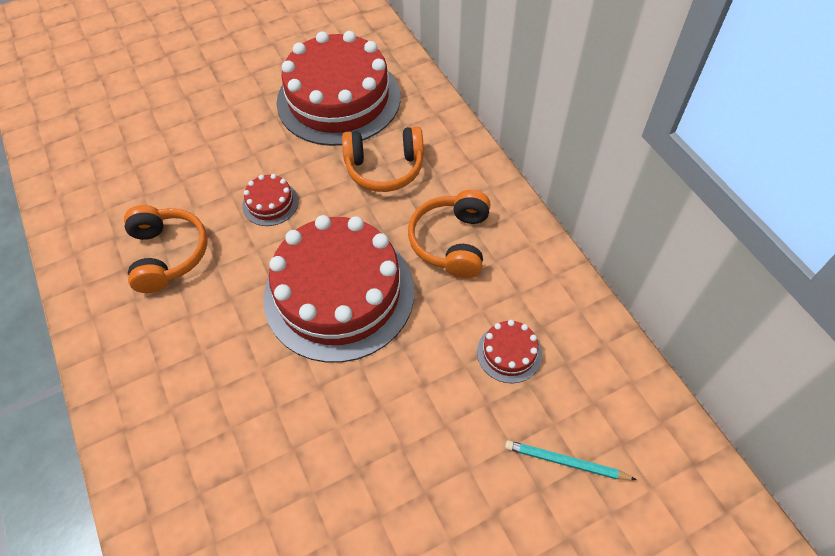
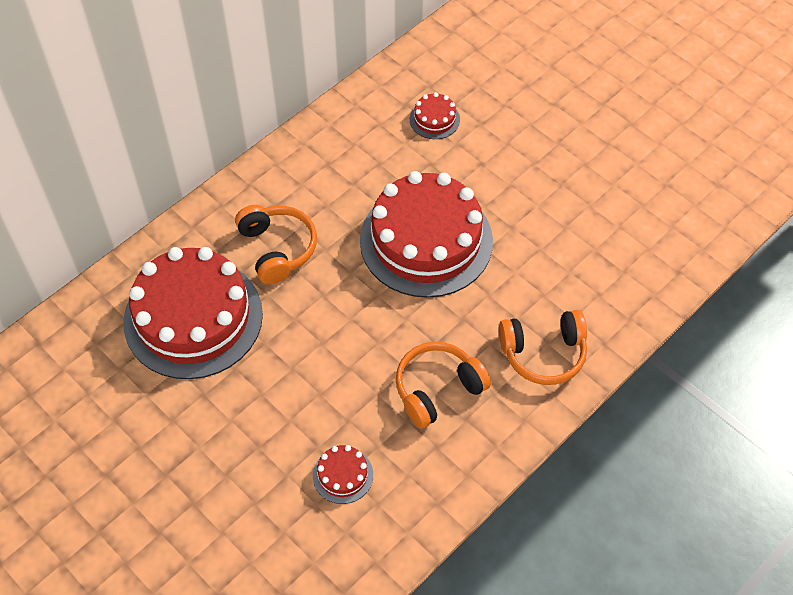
camera: 110 degrees left, 0 degrees up
red cake [242,174,299,226] -> red cake moved to [313,445,373,504]
orange headphones [408,190,490,278] -> orange headphones moved to [499,310,587,385]
turquoise pencil [505,440,637,480] -> none

